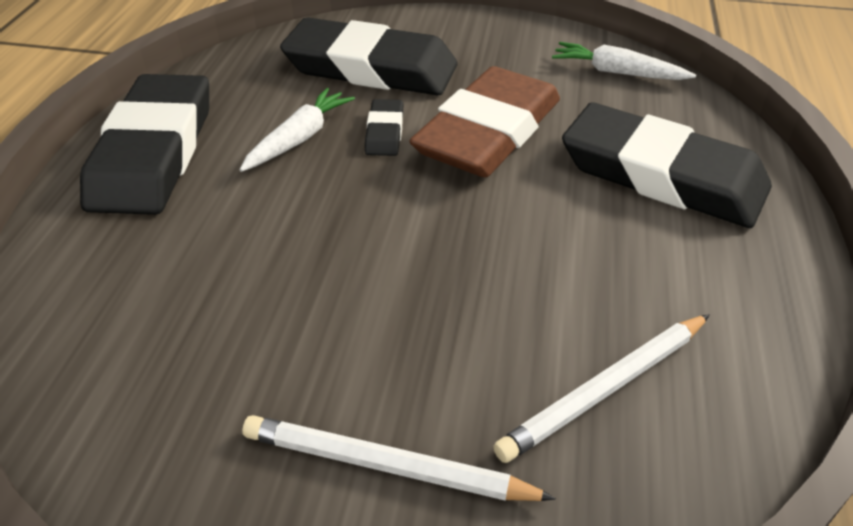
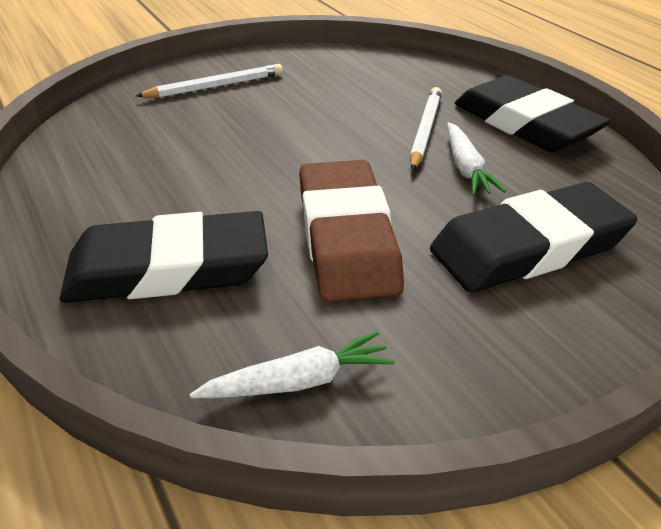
camera: 140 degrees right, 5 degrees down
black eraser [365,99,403,156] -> none
white pencil [493,314,710,463] -> white pencil moved to [410,87,442,171]

